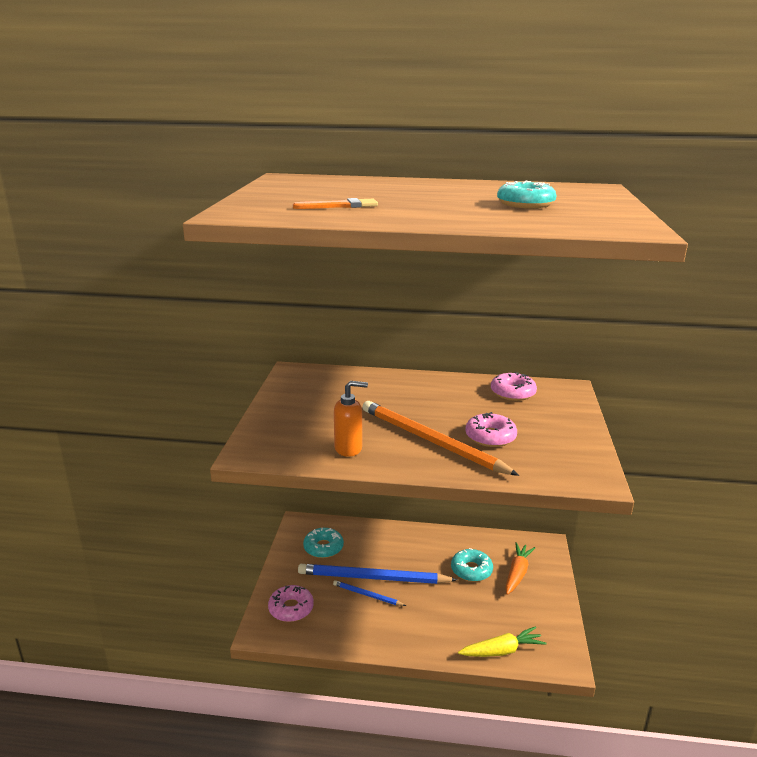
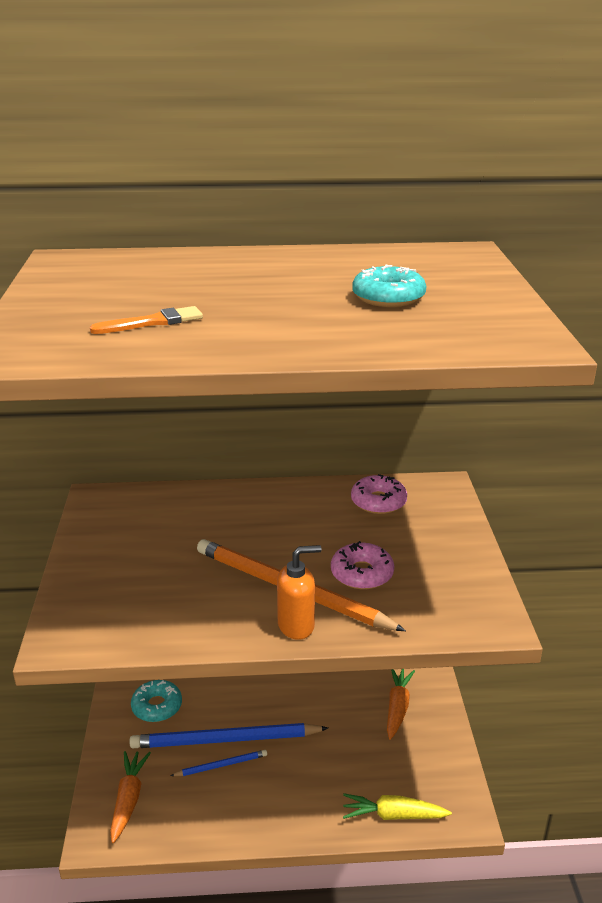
camera: 10 degrees left, 5 degrees up
pink donut [268,585,314,622] -> orange carrot [110,751,151,843]
blue pencil [333,580,406,606] -> blue pencil turned 150 degrees clockwise [170,750,267,776]
orange soap dispenser [334,381,368,457] -> orange soap dispenser moved to [277,545,321,640]
turquoise donut [451,548,493,582] -> none
yellow carrot [458,626,546,657] -> yellow carrot turned 150 degrees counterclockwise [343,793,452,820]

